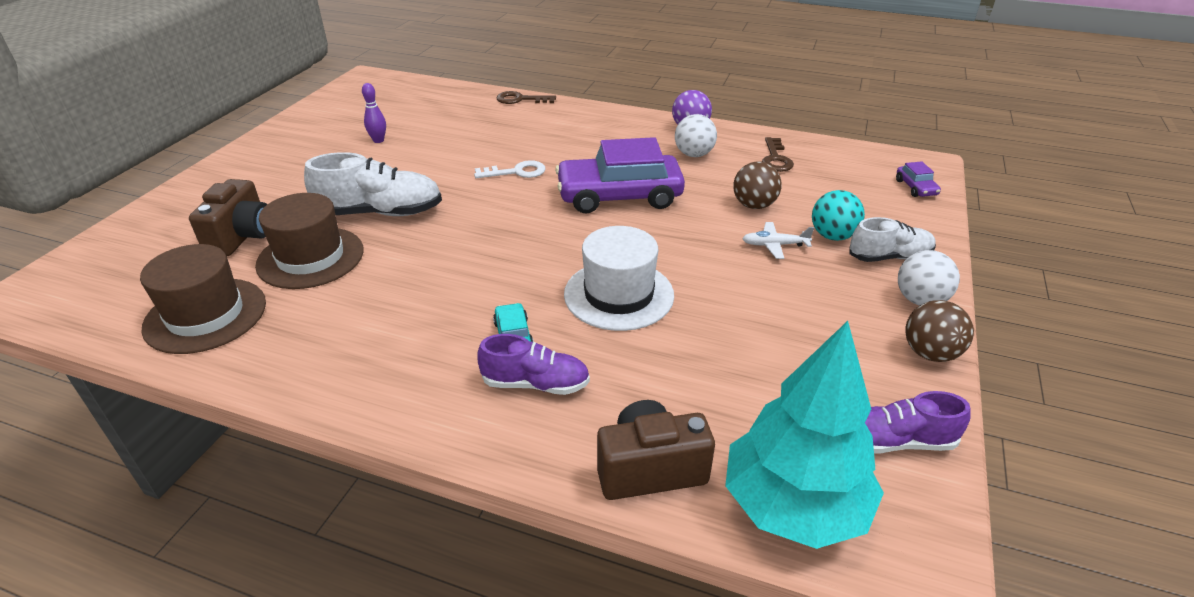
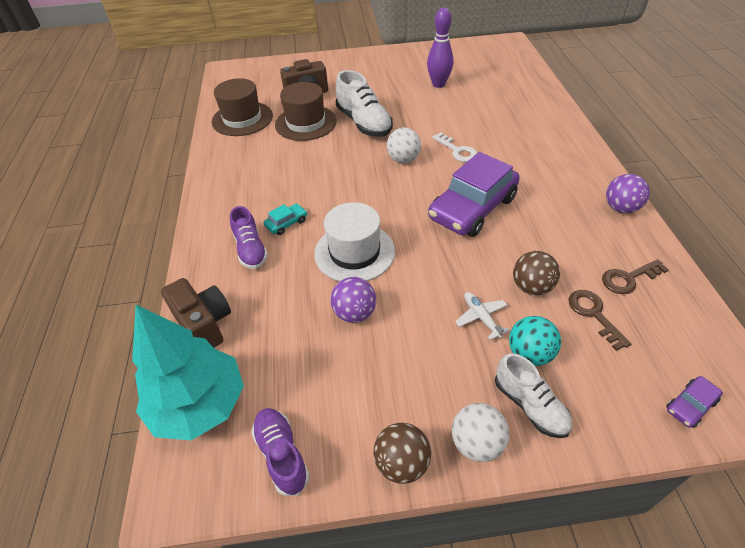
camera: 65 degrees right, 10 degrees up
purple bowling pin [362,83,386,143] -> purple bowling pin [427,8,454,88], size x1.73
brown key [496,91,556,104] -> brown key moved to [569,290,631,351]
purple car [555,137,685,214] -> purple car turned 105 degrees counterclockwise [428,152,520,237]
white ball [675,114,717,157] -> white ball moved to [387,128,421,163]
none -> purple ball [331,277,376,323]

